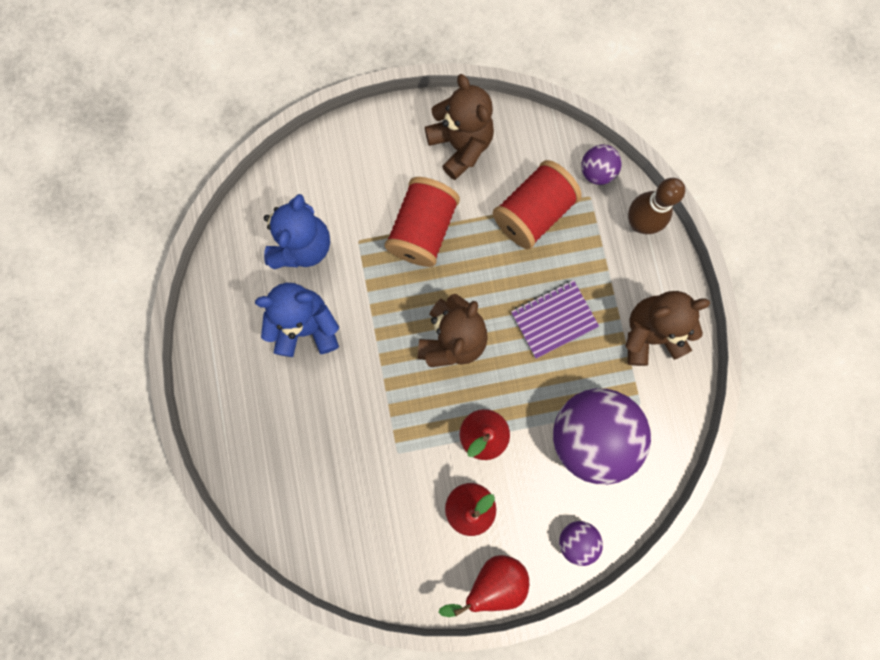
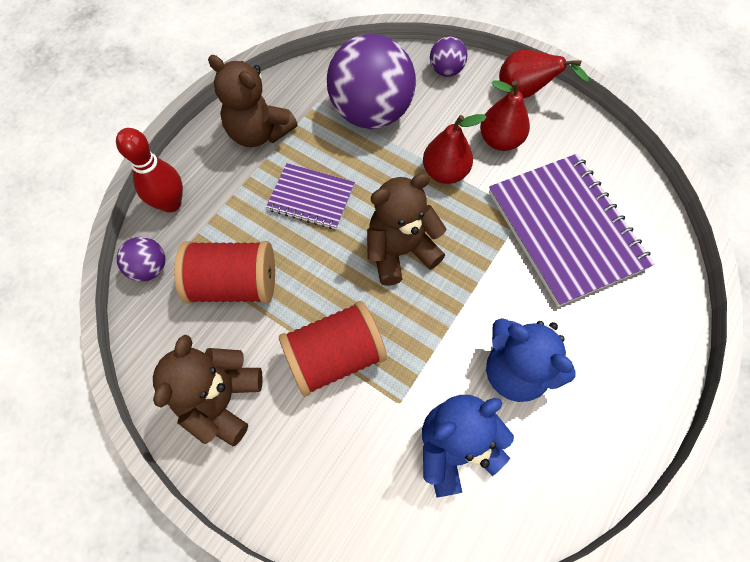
camera: 135 degrees left, 15 degrees down
brown bowling pin [628,178,685,234] -> red bowling pin [116,128,183,213]
none -> purple notebook [489,154,655,307]

